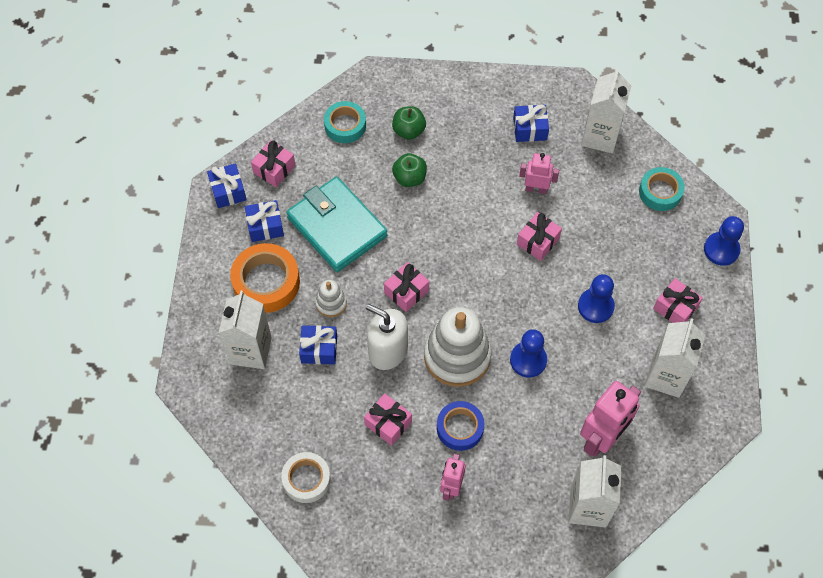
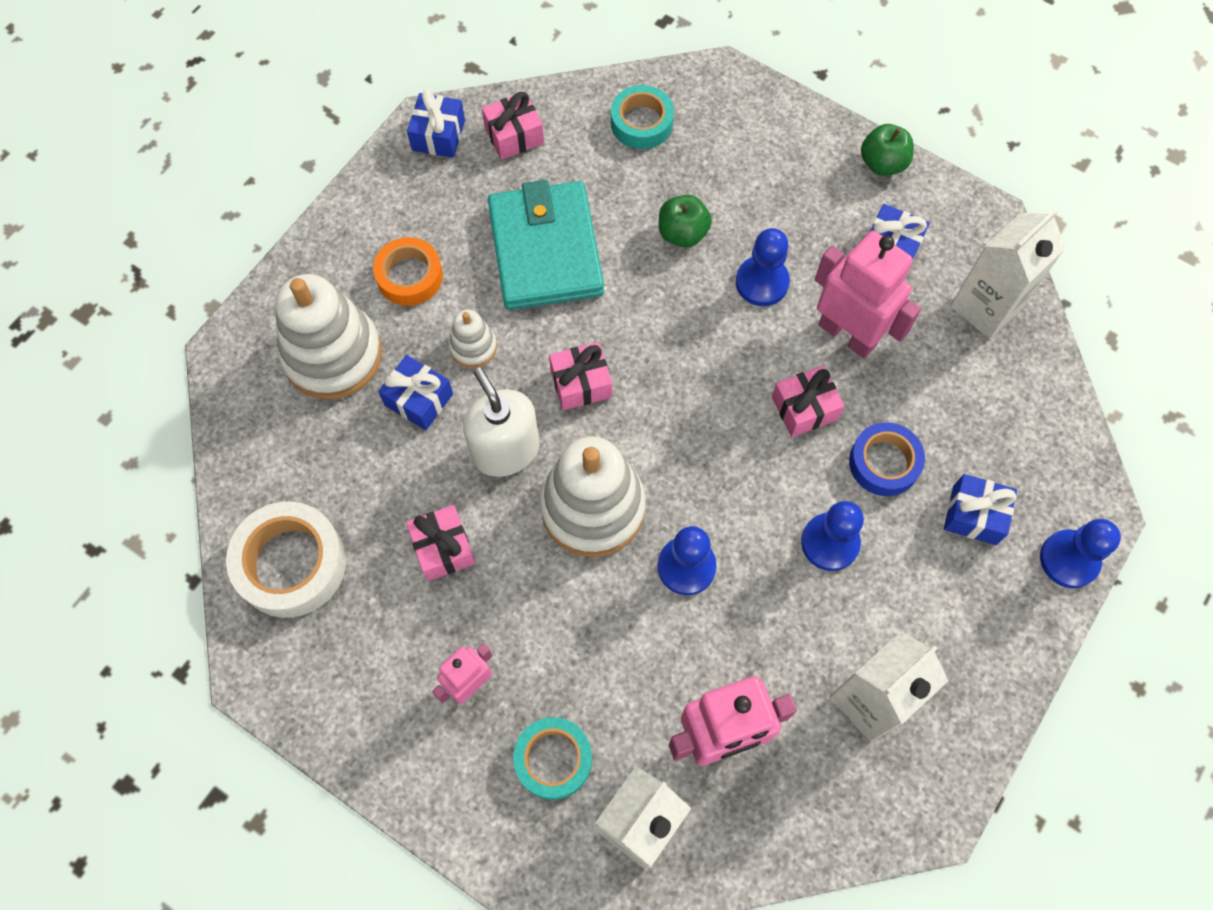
camera: 30 degrees right, 5 degrees up
white carton [219,291,272,369] -> white stacking toy [275,274,382,399]
orange tape [230,243,300,313] -> orange tape [373,237,443,306], size x0.66
blue gift [245,200,284,242] -> blue gift moved to [944,474,1017,545]
white tape [281,452,331,503] -> white tape [226,502,346,618], size x1.51
green apple [392,106,426,140] -> green apple moved to [861,124,914,176]
blue tape [437,401,484,451] -> blue tape moved to [849,422,925,496]
pink robot [519,153,559,194] -> pink robot [815,231,921,358], size x1.74
turquoise tape [639,167,685,211] -> turquoise tape moved to [513,717,592,800]
pink gift [653,278,703,323] -> none
none -> blue pawn [736,228,790,306]

